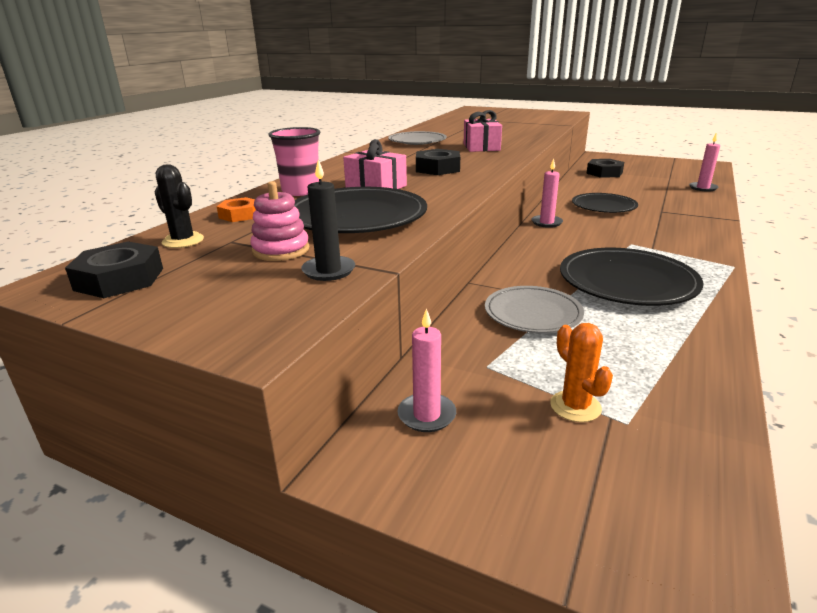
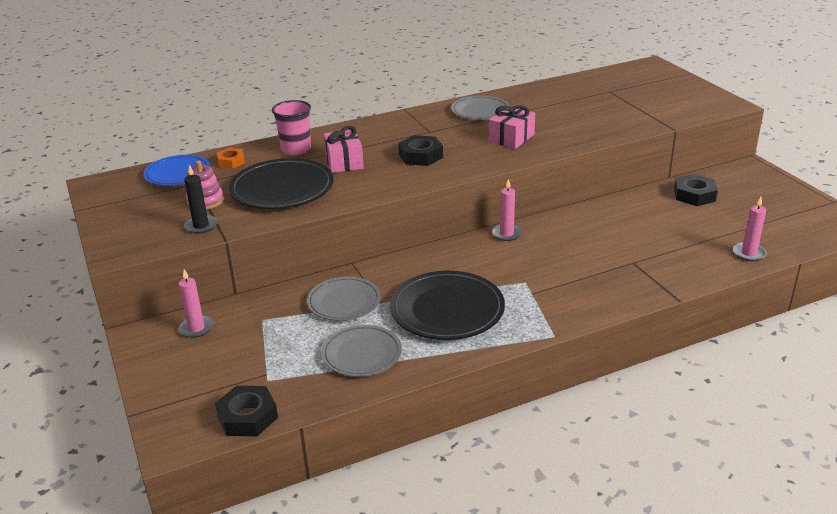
camera: 40 degrees right, 5 degrees up
black nut [65,241,163,298] -> black nut moved to [215,386,278,436]
black cactus [155,164,204,248] -> blue plate [143,155,210,186]
orange cactus [550,323,613,422] -> none
black plate [572,193,638,213] -> none
none -> grey plate [321,325,402,377]

